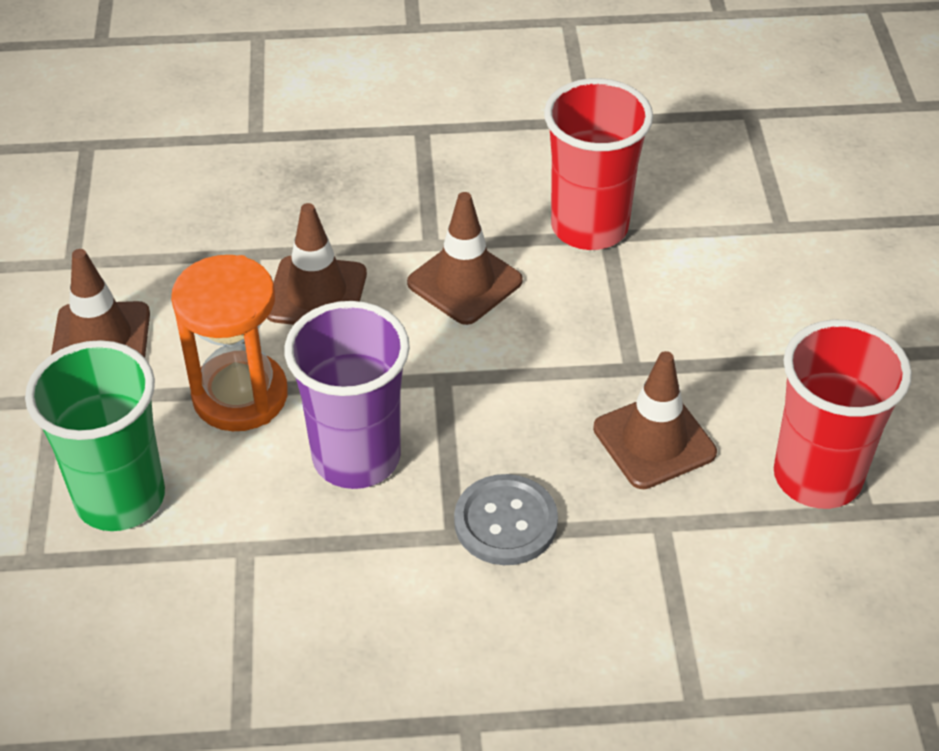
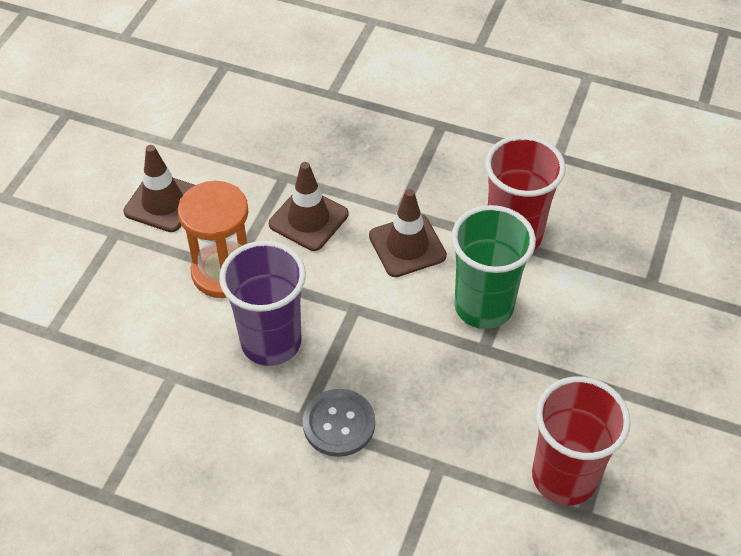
camera: 25 degrees right, 5 degrees up
green cup [25,340,165,531] -> green cup moved to [451,205,536,329]
brown traffic cone [593,351,717,489] -> none

